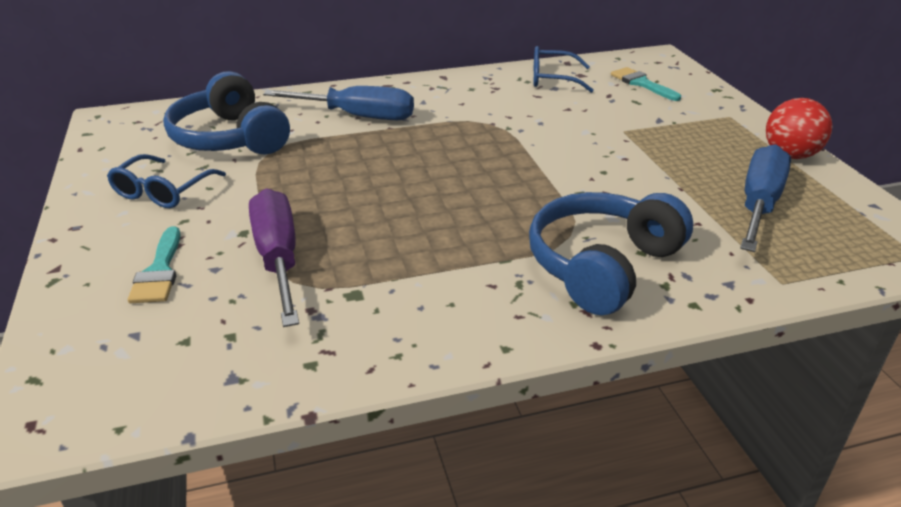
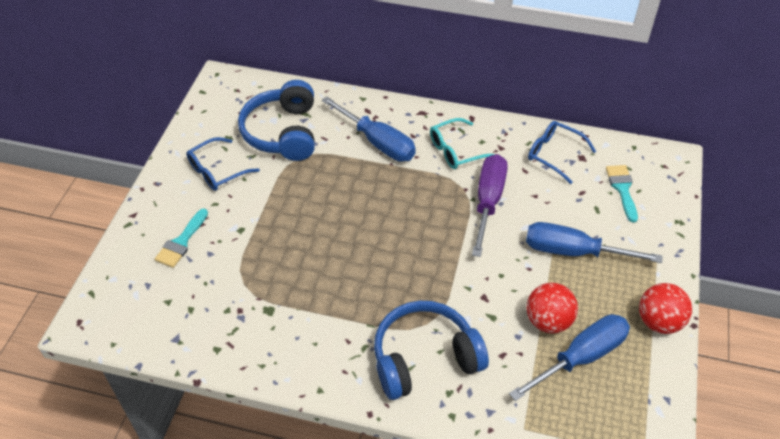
camera: 30 degrees right, 15 degrees up
purple screwdriver [249,188,299,327] -> purple screwdriver moved to [472,154,508,257]
none -> turquoise glasses [430,118,495,169]
none -> blue screwdriver [526,222,663,263]
none -> red ball [527,283,578,333]

